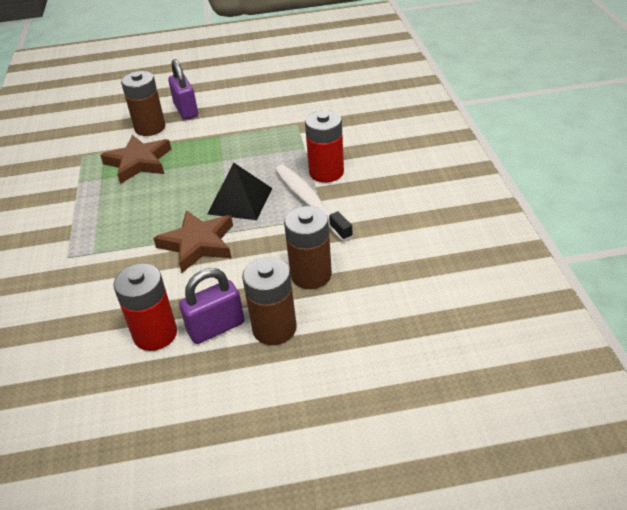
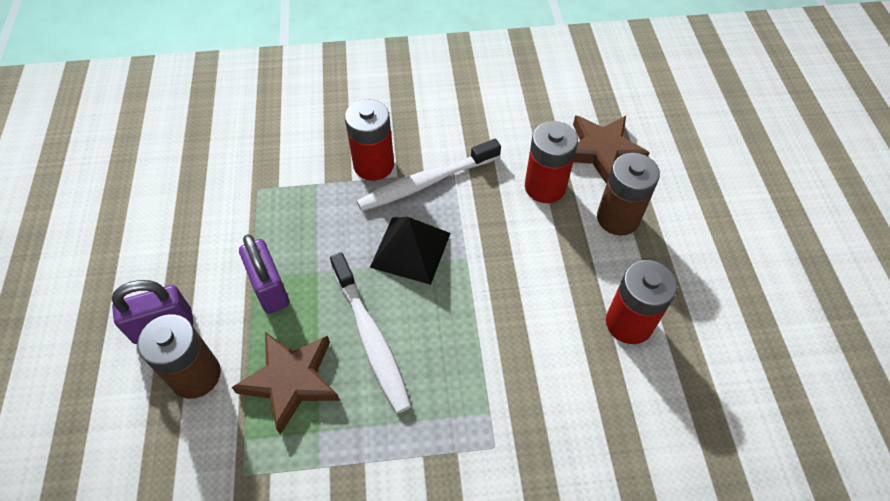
camera: 90 degrees left, 15 degrees up
brown star [153,210,233,273] -> brown star moved to [573,115,649,184]
purple padlock [179,268,245,344] -> purple padlock moved to [239,234,290,314]
brown battery [284,206,332,289] -> red battery [525,121,578,203]
none -> white toothbrush [330,252,412,413]

